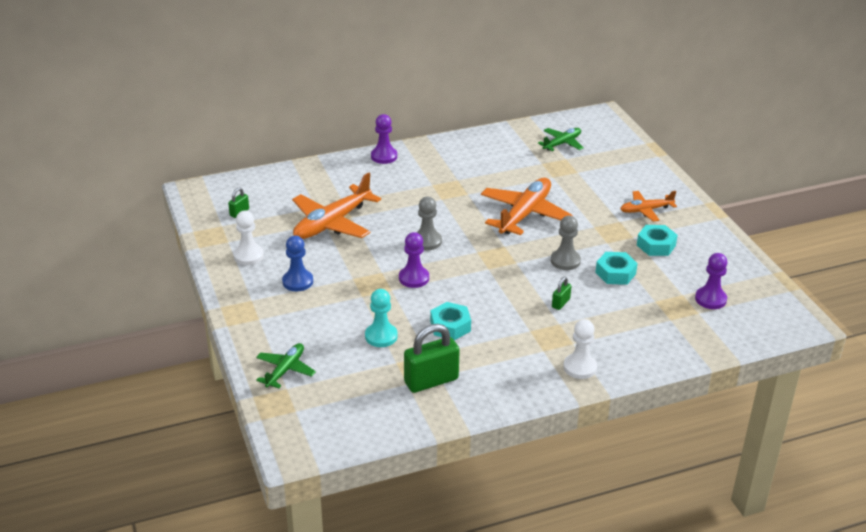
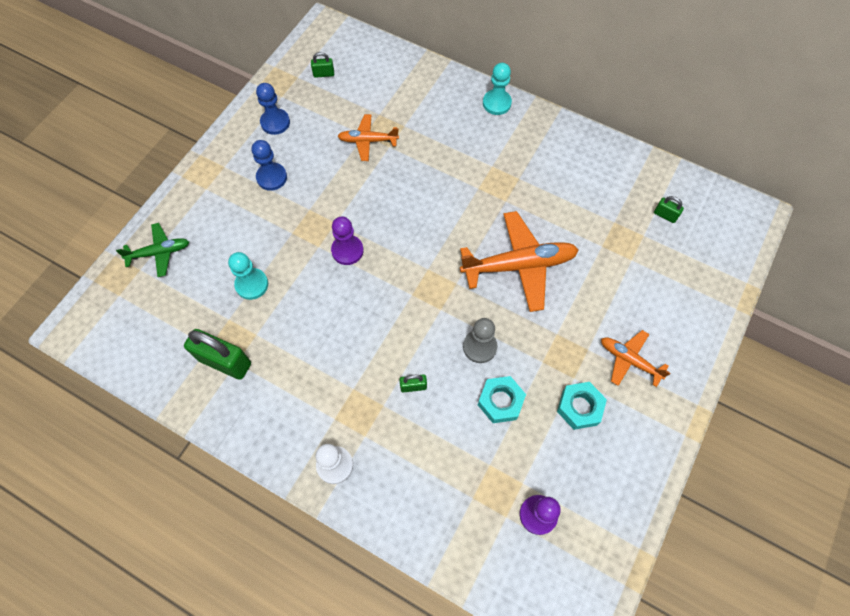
camera: 50 degrees right, 30 degrees up
white pawn [233,211,264,265] -> blue pawn [256,83,290,135]
orange plane [292,172,381,239] -> orange plane [338,114,399,161], size x0.56
purple pawn [371,114,397,164] -> turquoise pawn [483,63,512,115]
grey pawn [416,197,442,250] -> none
turquoise nut [430,302,471,340] -> none
green plane [538,128,584,151] -> green padlock [654,196,684,223]

